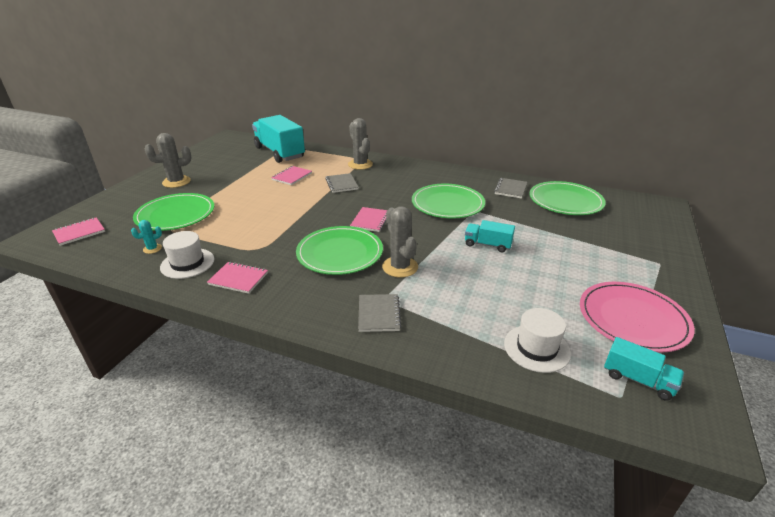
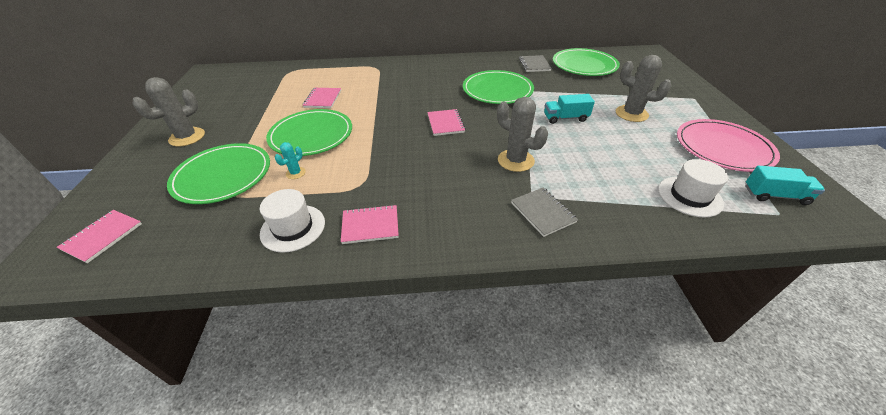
camera: 25 degrees left, 10 degrees up
turquoise cactus [131,220,162,254] -> turquoise cactus moved to [275,142,306,179]
turquoise truck [252,115,305,163] -> none
green plate [296,226,383,275] -> green plate moved to [266,109,352,156]
grey notebook [325,173,359,193] -> none
grey cactus [348,118,373,170] -> grey cactus moved to [616,55,672,122]

